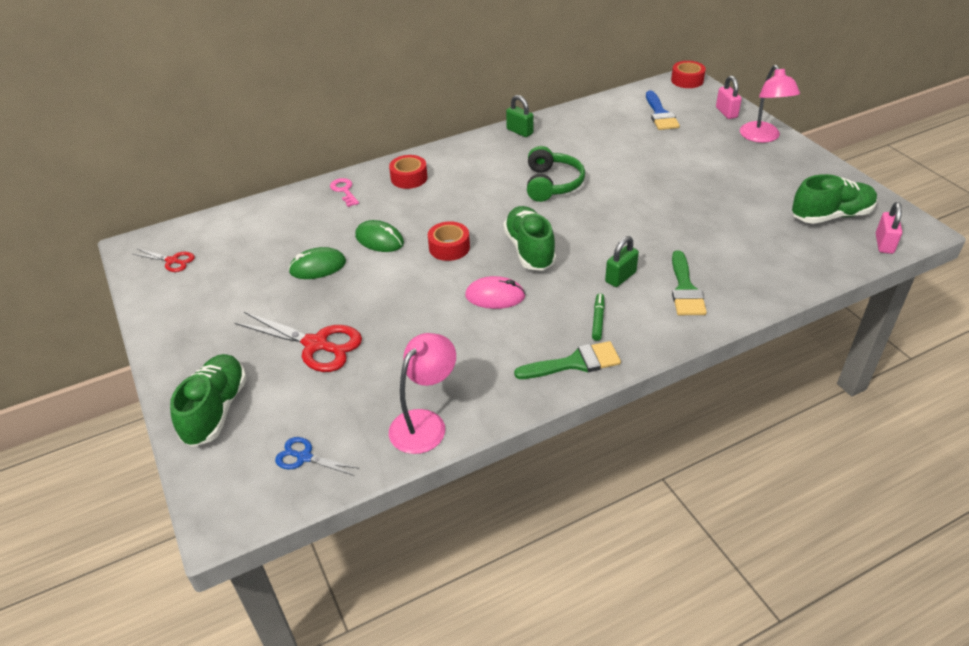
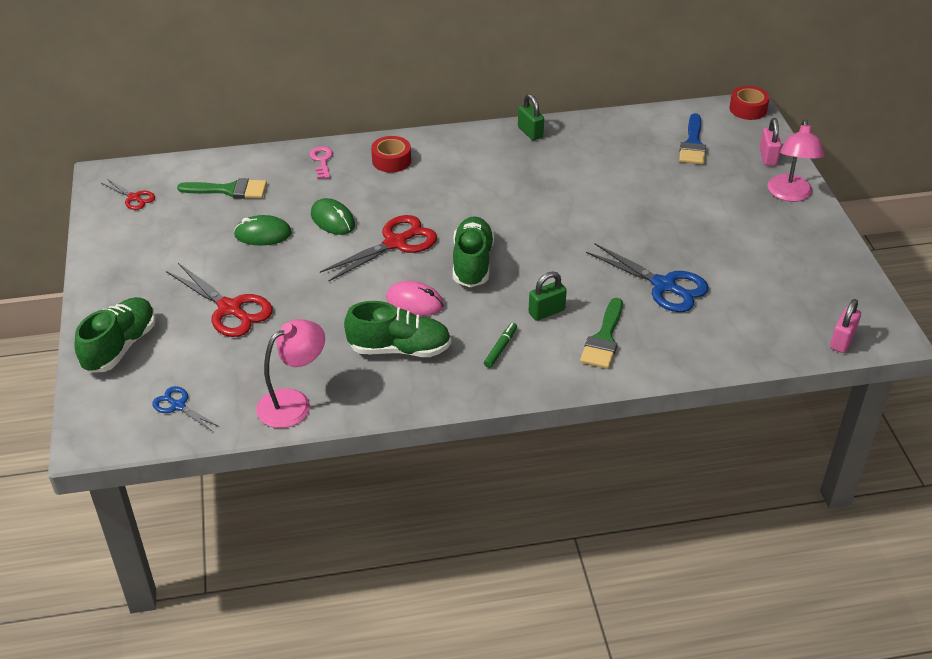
camera: 15 degrees right, 0 degrees up
red tape [428,221,470,261] -> red scissors [320,215,437,282]
green brush [514,341,621,379] -> green brush moved to [177,178,267,199]
green headphones [527,146,585,202] -> none
green shoe [792,174,878,224] -> green shoe moved to [344,301,451,357]
none -> blue scissors [586,243,709,312]

